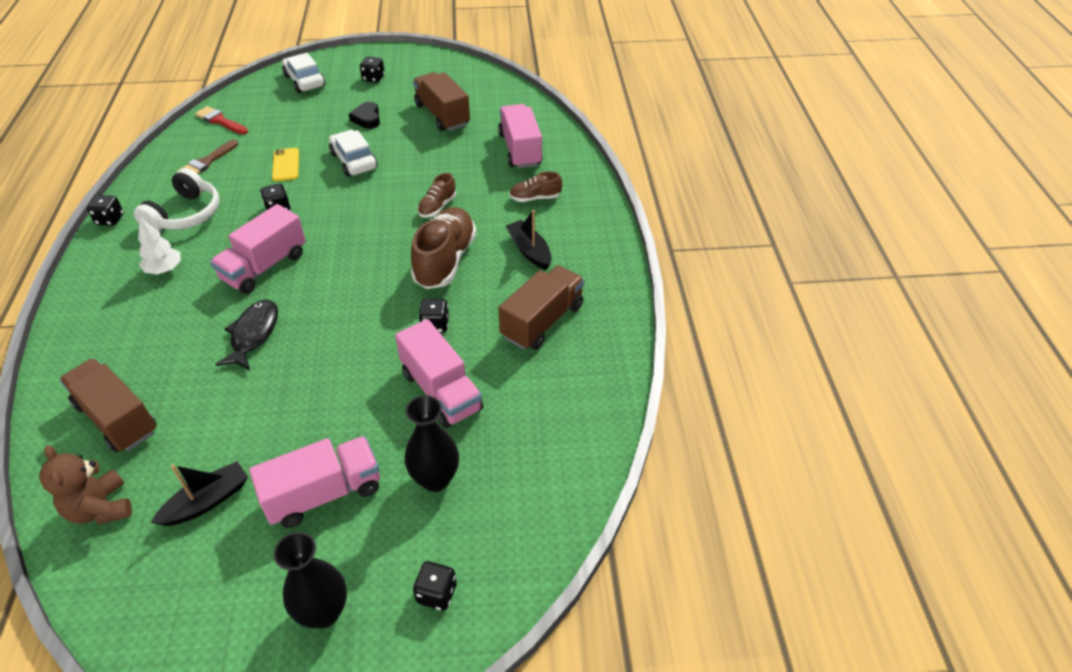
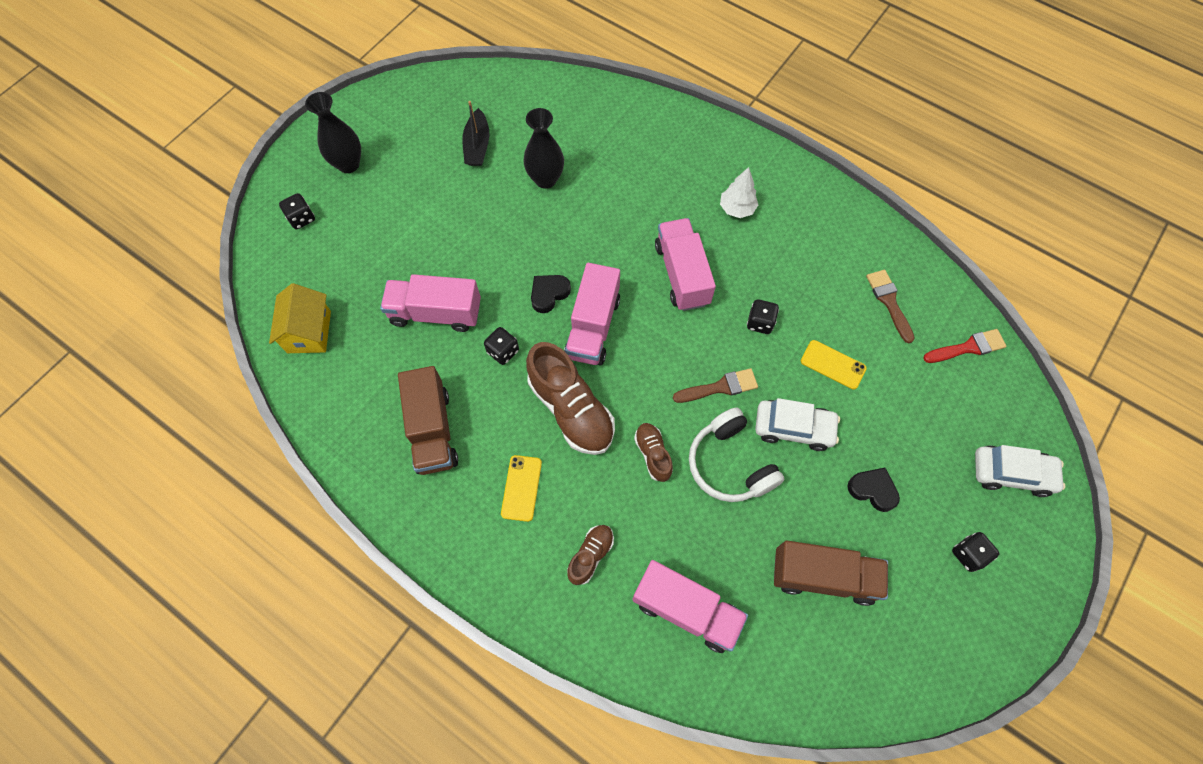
camera: 130 degrees right, 20 degrees up
brown teddy bear [40,445,132,524] -> none
brown truck [59,358,157,452] -> none
black dice [87,195,124,226] -> none
white headphones [134,168,220,232] -> white headphones moved to [689,407,784,502]
black fish [215,300,278,370] -> none
pink truck [249,436,380,528] -> pink truck moved to [564,263,620,365]
black vase [405,395,459,492] -> black vase moved to [523,108,564,189]
black boat [506,210,552,270] -> yellow phone [501,455,542,522]
none -> yellow house [269,283,331,353]
none -> black heart [531,275,571,313]
none -> brown brush [673,368,758,403]

